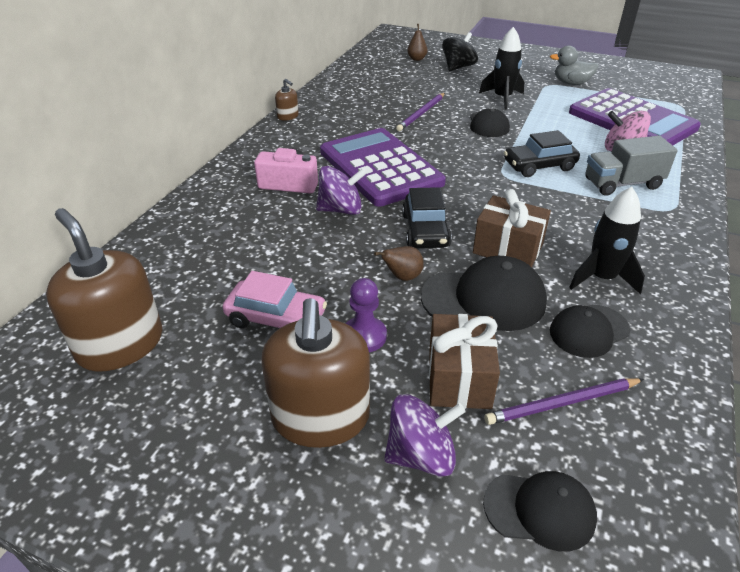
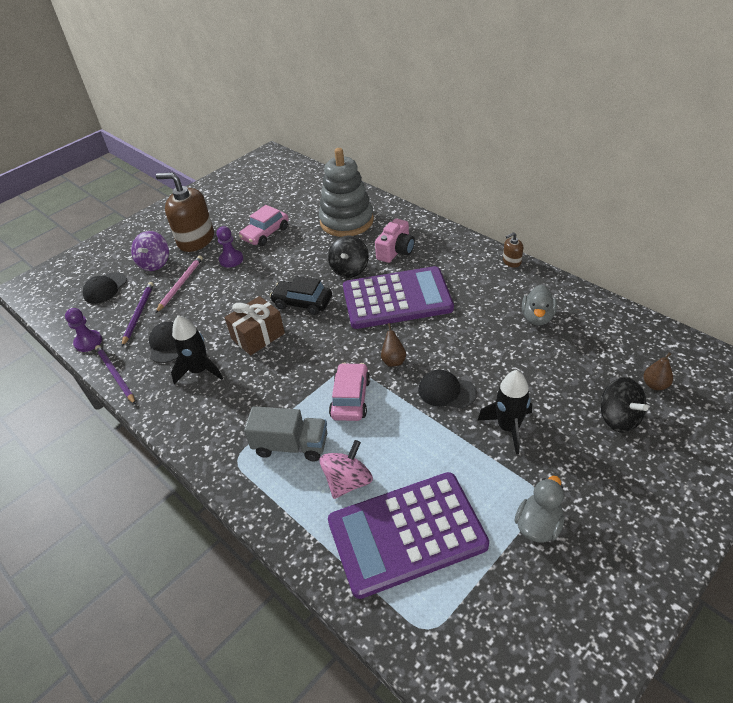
camera: 115 degrees right, 5 degrees up
brown soap dispenser [46,208,162,371] -> none
purple spinning top [316,166,366,215] -> black spinning top [328,236,369,278]
brown pear [374,246,424,281] -> brown pear moved to [381,323,406,367]
purple pencil [396,93,445,131] -> purple pencil moved to [95,345,136,405]
black cap [421,256,547,331] -> none
brown gift [429,314,500,409] -> pink pencil [155,256,203,313]
black car [504,130,580,177] -> pink car [329,363,370,421]
grey truck [585,136,677,196] -> grey truck turned 90 degrees clockwise [244,406,327,461]
none -> purple pawn [65,308,102,352]
none -> grey stacking toy [319,148,374,237]
none -> grey duck [522,285,557,326]

